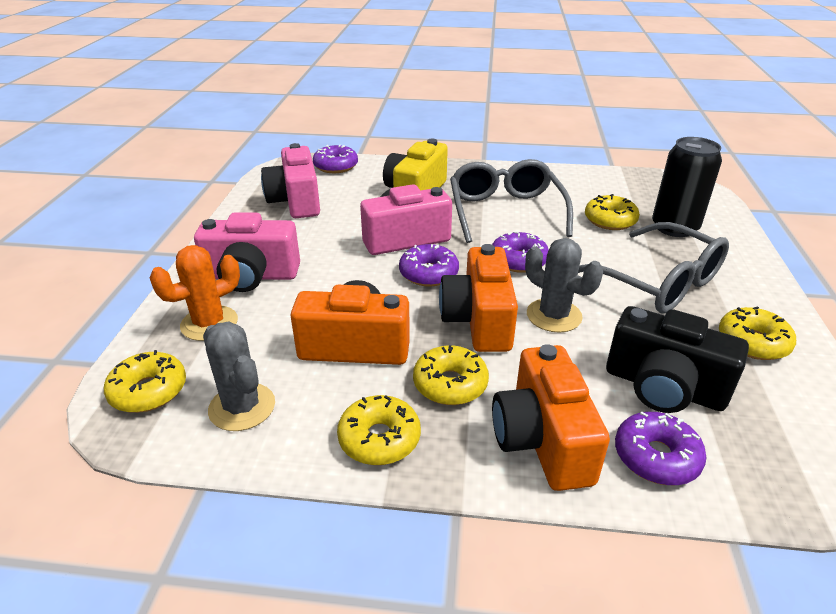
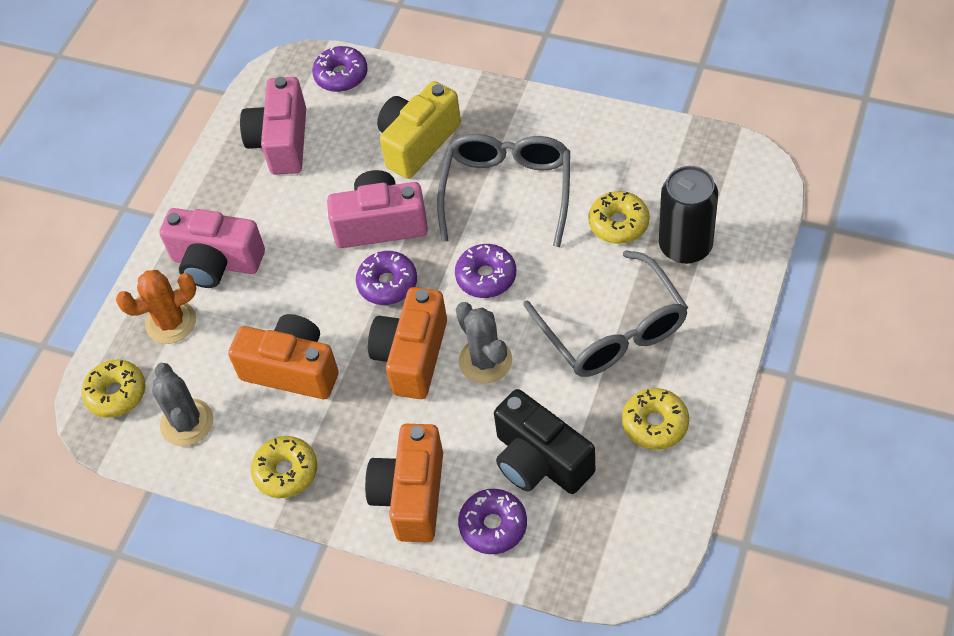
camera: 20 degrees right, 20 degrees up
yellow donut [413,345,489,405] -> none

